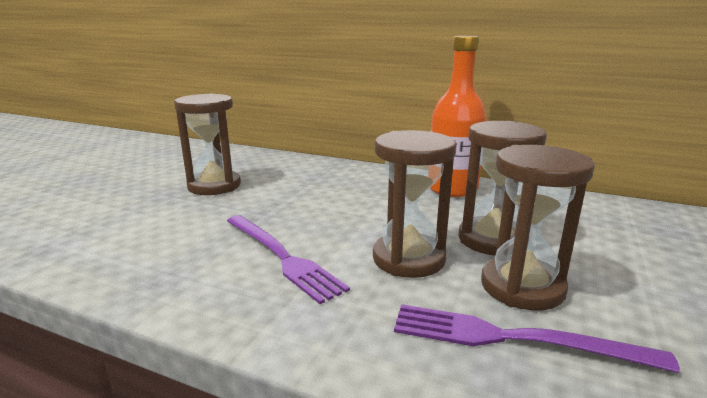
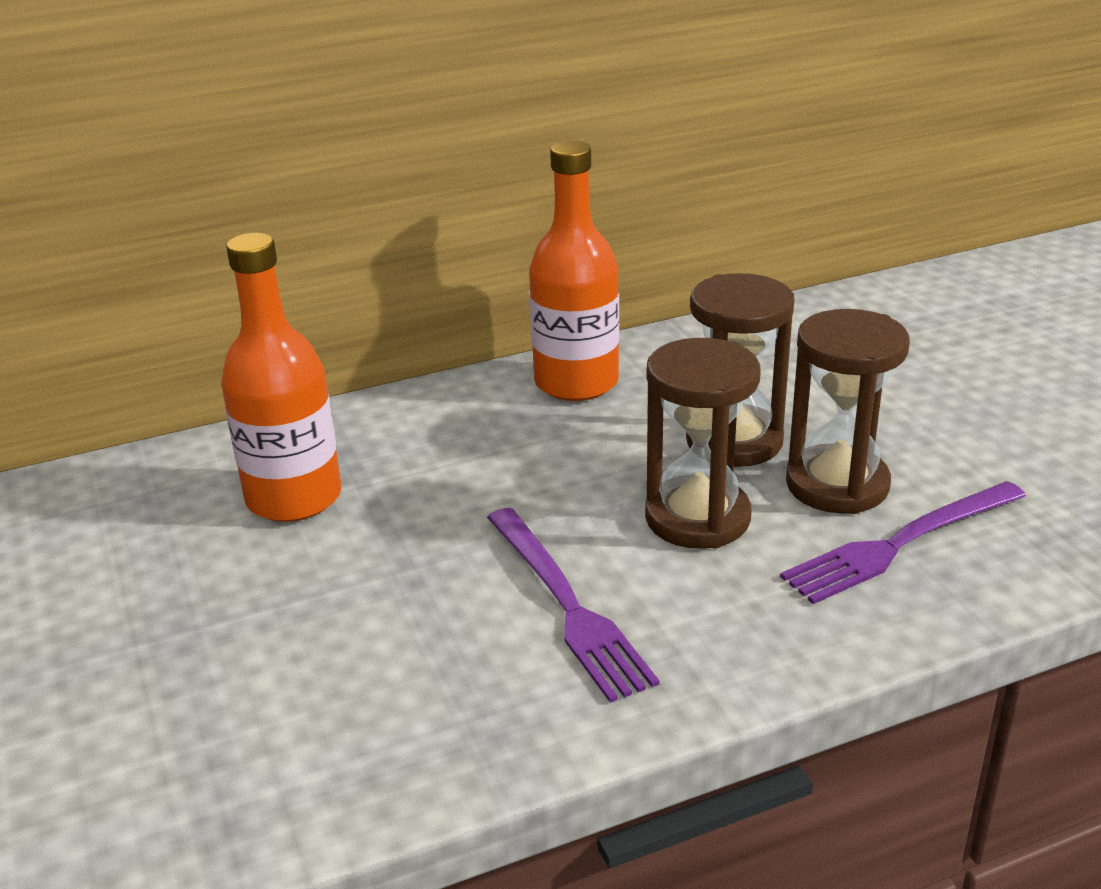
camera: 45 degrees left, 10 degrees up
brown hourglass [174,93,241,195] -> none
purple fork [227,215,350,304] -> purple fork turned 60 degrees clockwise [487,508,660,703]
none -> orange bottle [221,233,341,522]

